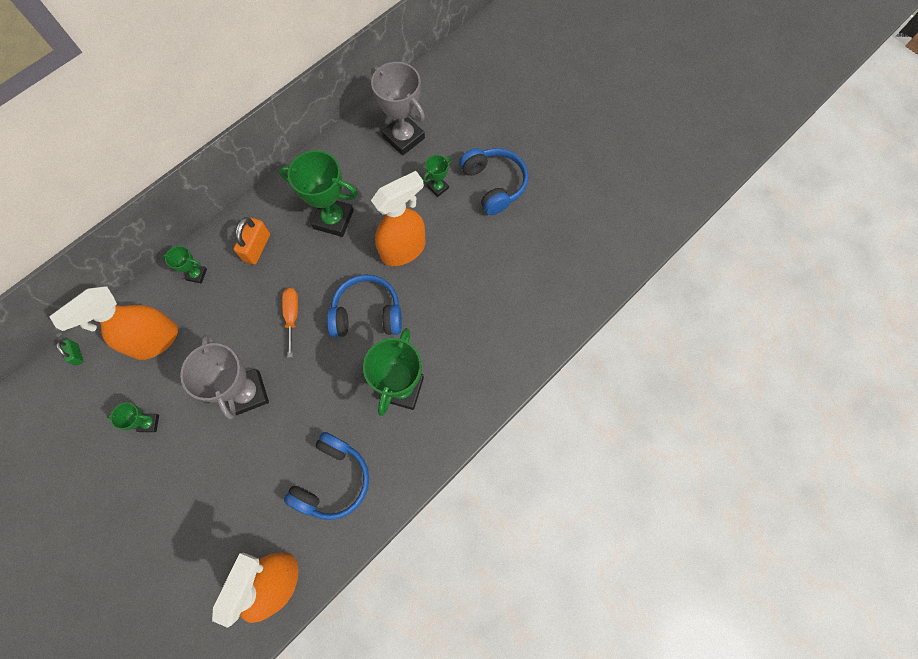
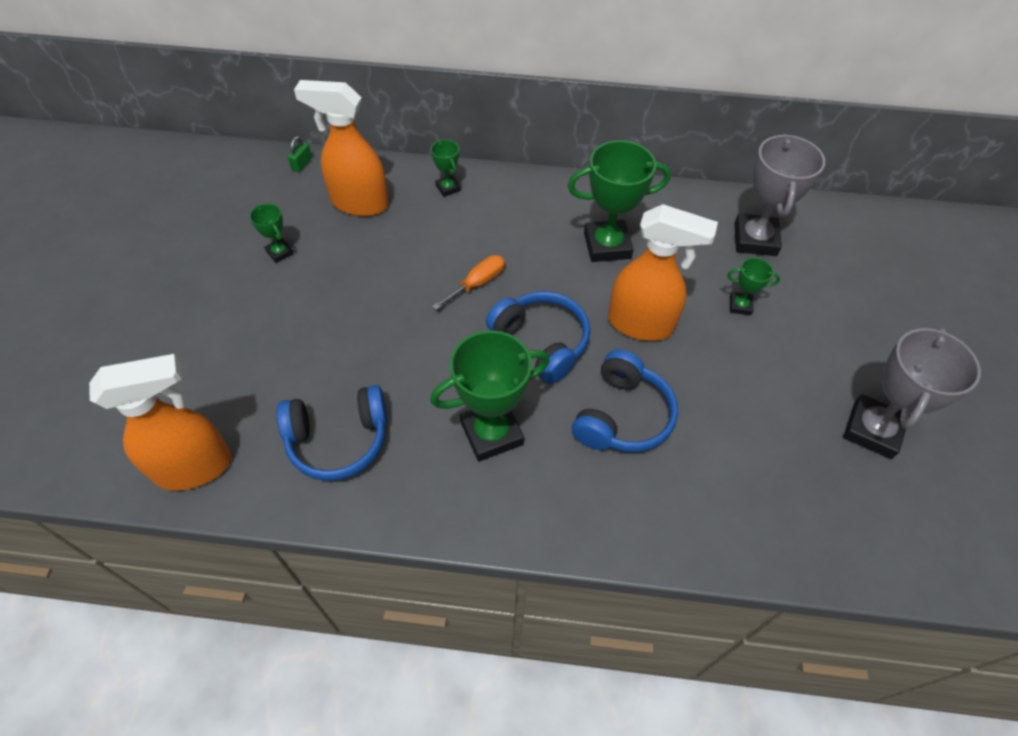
camera: 50 degrees right, 15 degrees down
grey trophy [180,334,269,420] -> grey trophy moved to [843,327,981,459]
orange padlock [234,217,270,265] -> none
green trophy [279,150,358,237] -> green trophy turned 75 degrees counterclockwise [568,140,671,262]
blue headphones [459,148,528,215] -> blue headphones moved to [572,349,678,452]

